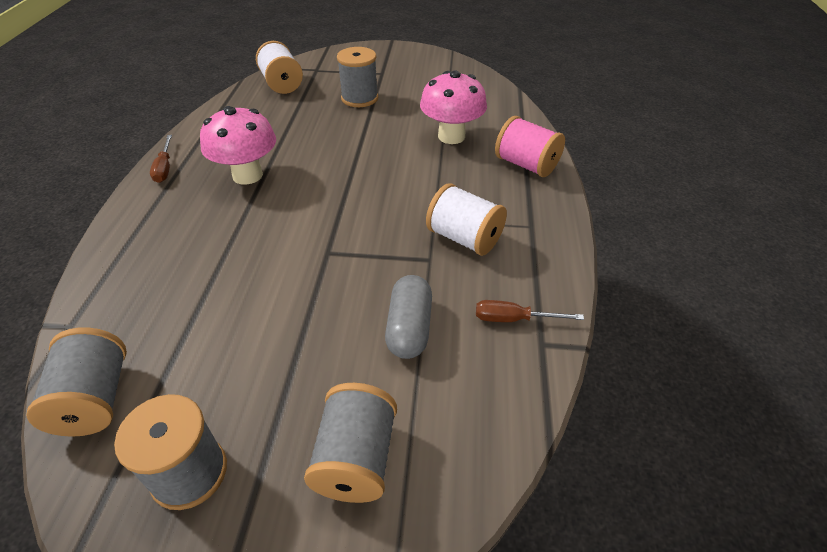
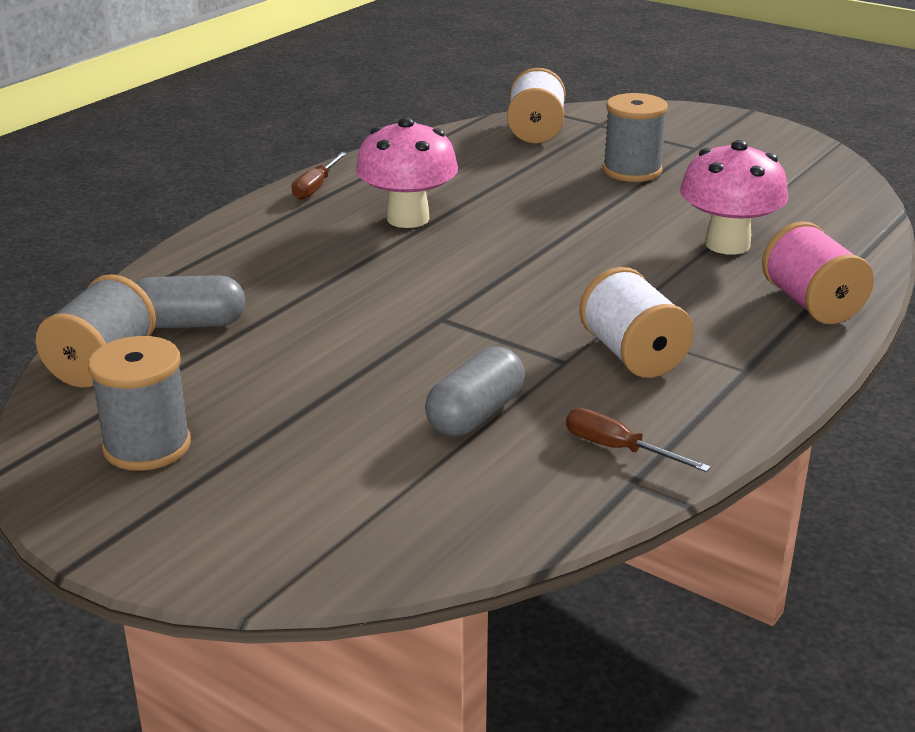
camera: 30 degrees right, 15 degrees down
grey spool [304,383,397,503] -> none
none -> grey capsule [136,275,245,328]

